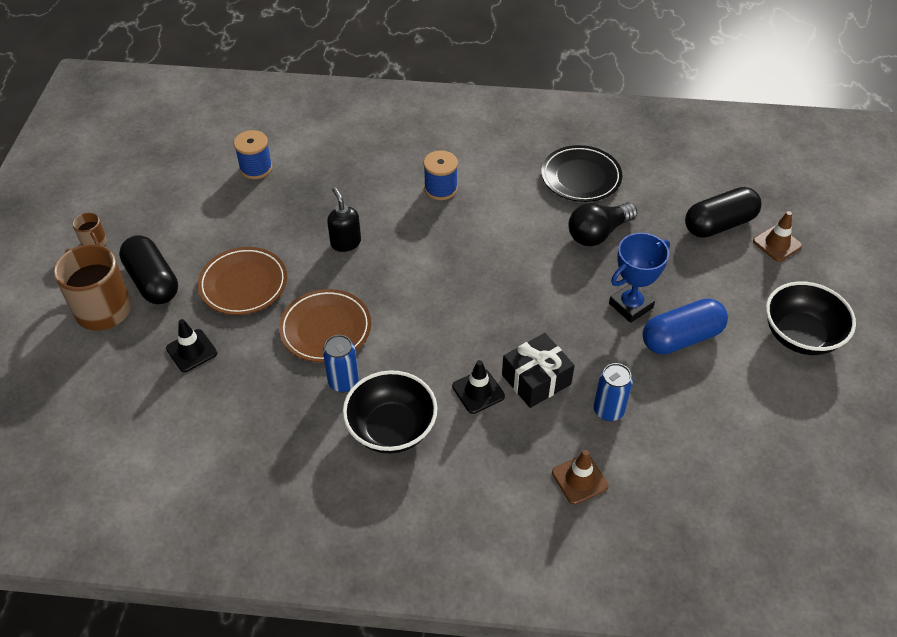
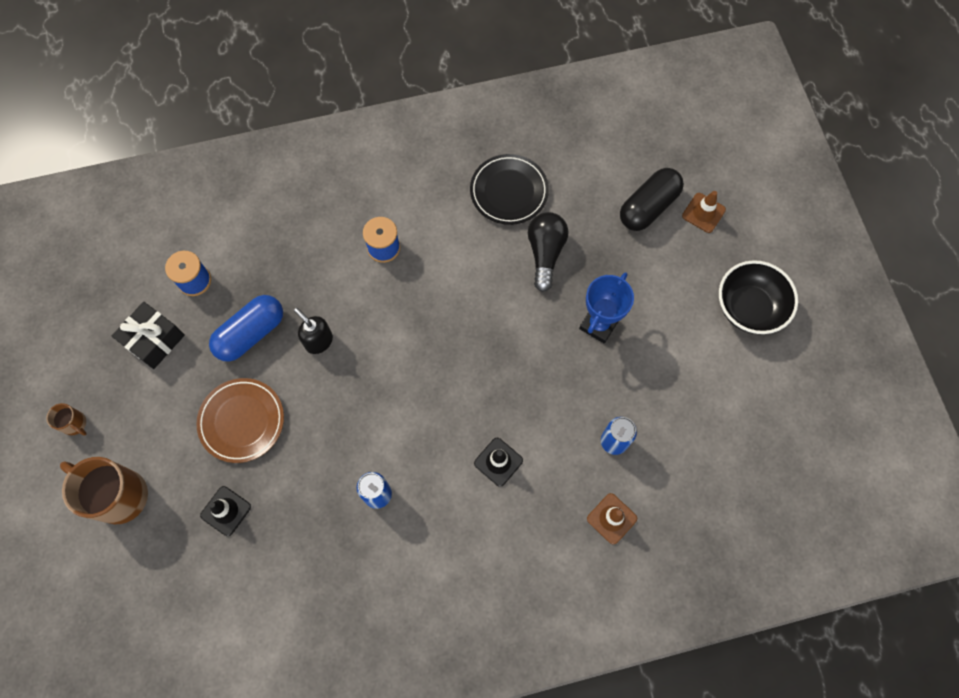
camera: 20 degrees left, 20 degrees up
black capsule [119,235,178,304] -> none
brown plate [279,289,371,362] -> none
black bowl [343,370,437,454] -> none
black gift [502,333,575,408] -> black gift moved to [112,302,185,369]
black light bulb [568,202,638,246] -> black light bulb turned 150 degrees clockwise [528,212,568,292]
blue capsule [643,298,728,355] -> blue capsule moved to [209,295,283,361]

